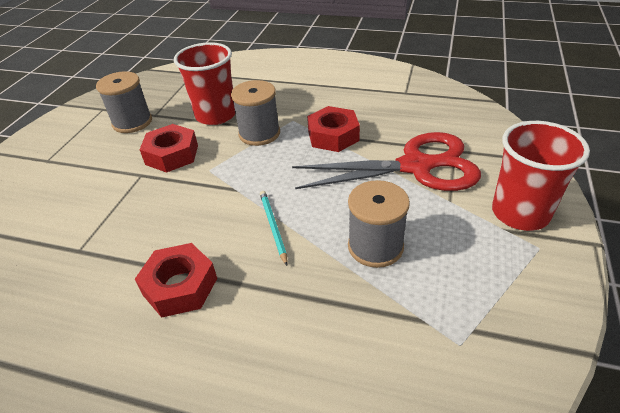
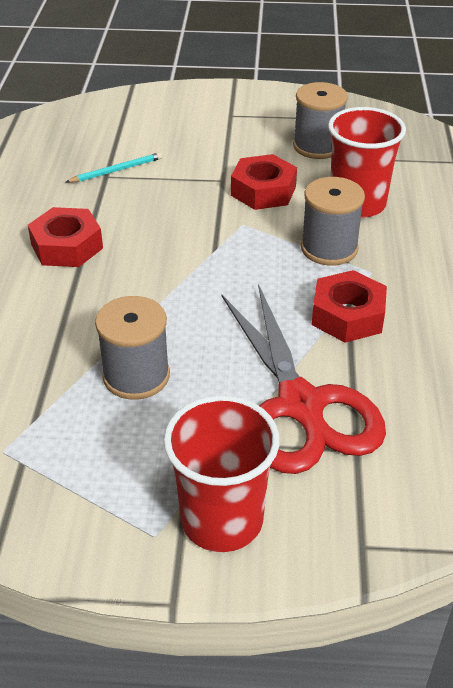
camera: 75 degrees right, 0 degrees up
turquoise pencil [260,191,288,266] -> turquoise pencil moved to [66,152,163,183]

